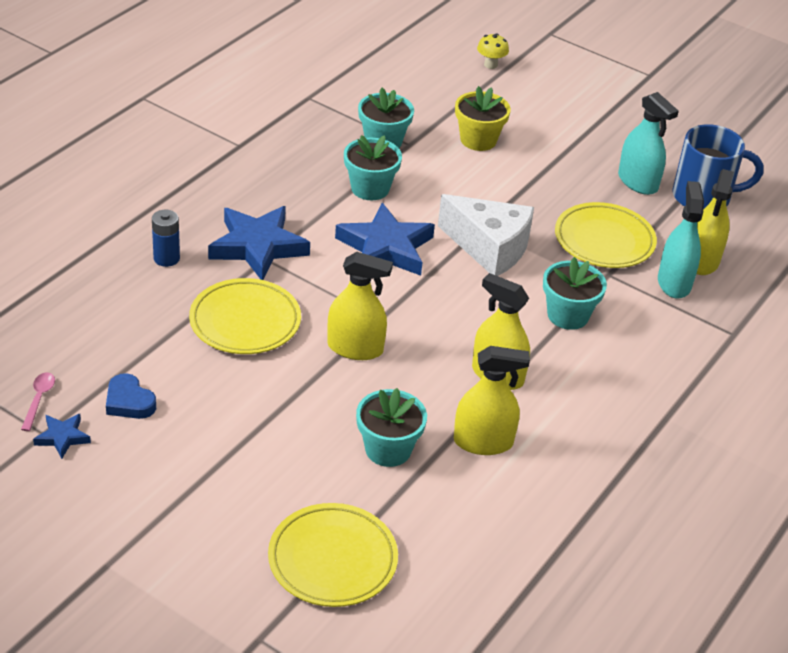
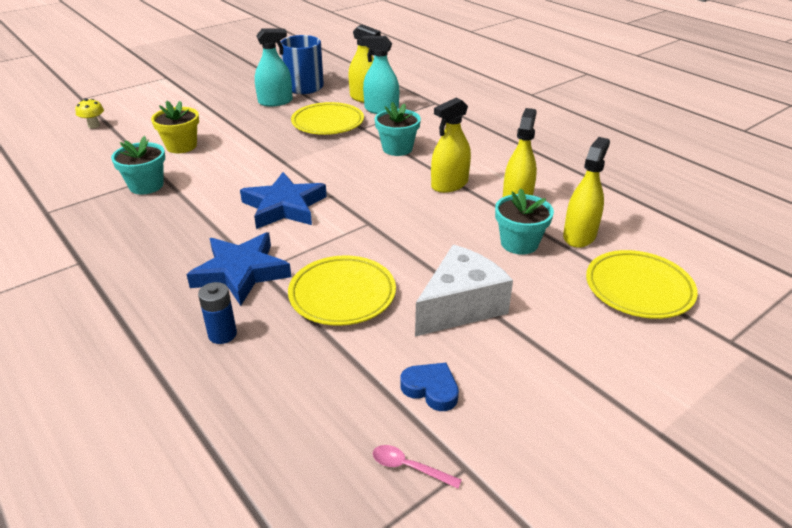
camera: 70 degrees left, 5 degrees down
blue star [33,414,91,459] -> none
blue heart [106,373,156,419] -> blue heart turned 120 degrees counterclockwise [401,363,459,411]
yellow spray bottle [327,252,393,360] -> yellow spray bottle moved to [563,137,610,248]
turquoise flower pot [344,135,402,200] -> none
white cheese [438,194,534,276] -> white cheese moved to [415,245,513,337]

